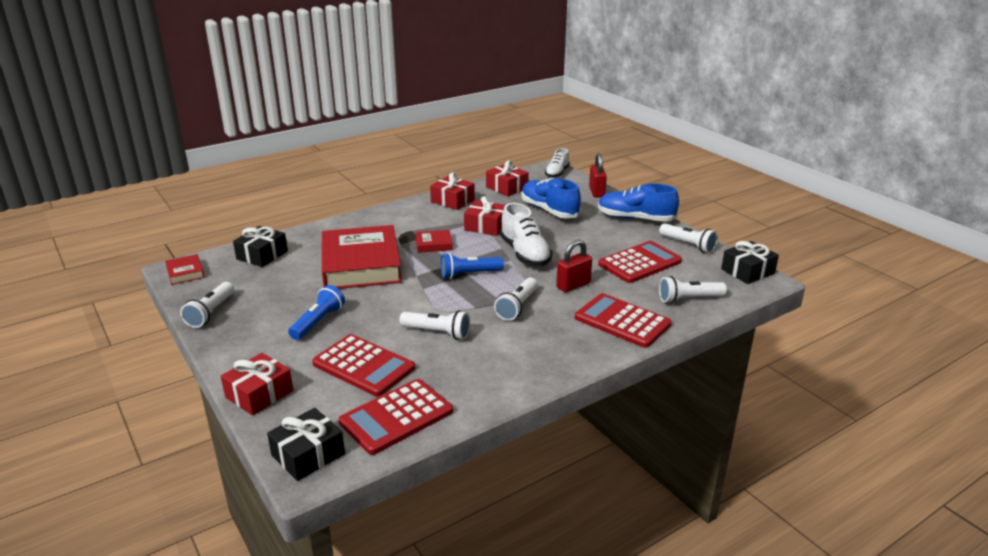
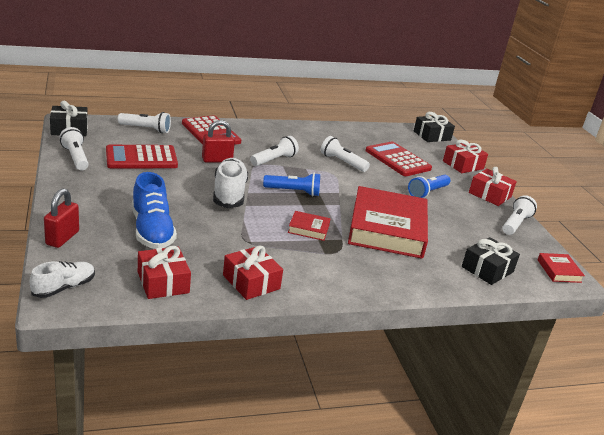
camera: 165 degrees left, 0 degrees up
red calculator [339,379,453,455] -> none
red gift [464,196,505,236] -> red gift moved to [469,167,517,206]
blue shoe [598,184,679,222] -> none

